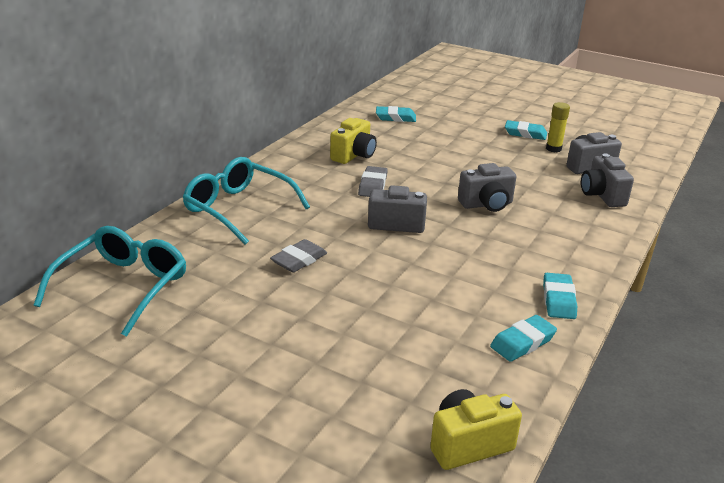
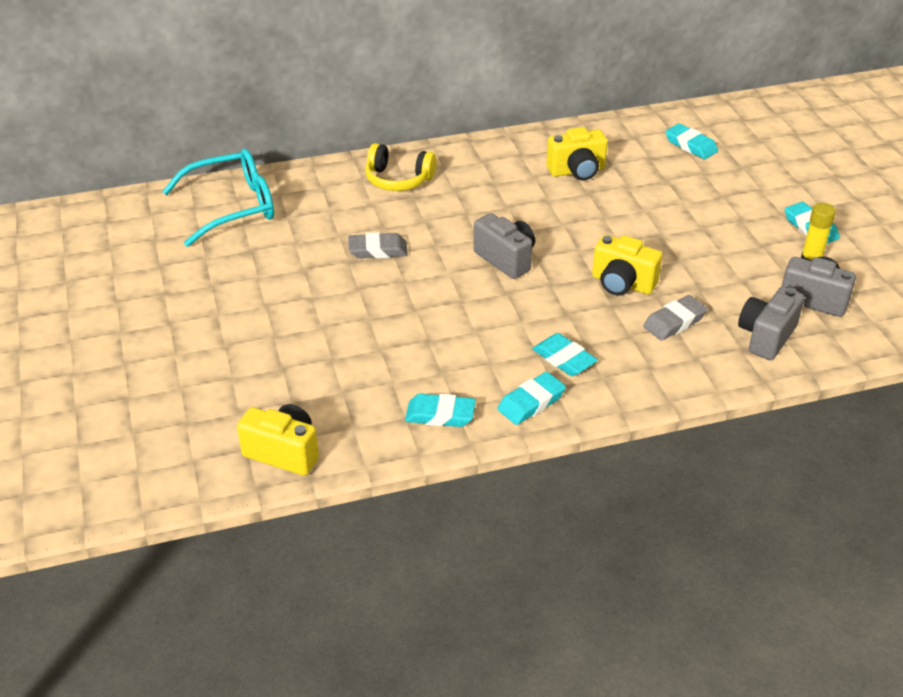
camera: 45 degrees right, 10 degrees up
turquoise glasses [183,157,310,245] -> yellow headphones [365,143,437,191]
grey eraser [358,166,388,197] -> grey eraser moved to [643,295,708,341]
grey camera [458,163,516,212] -> yellow camera [592,235,662,295]
none -> turquoise eraser [532,333,598,376]

